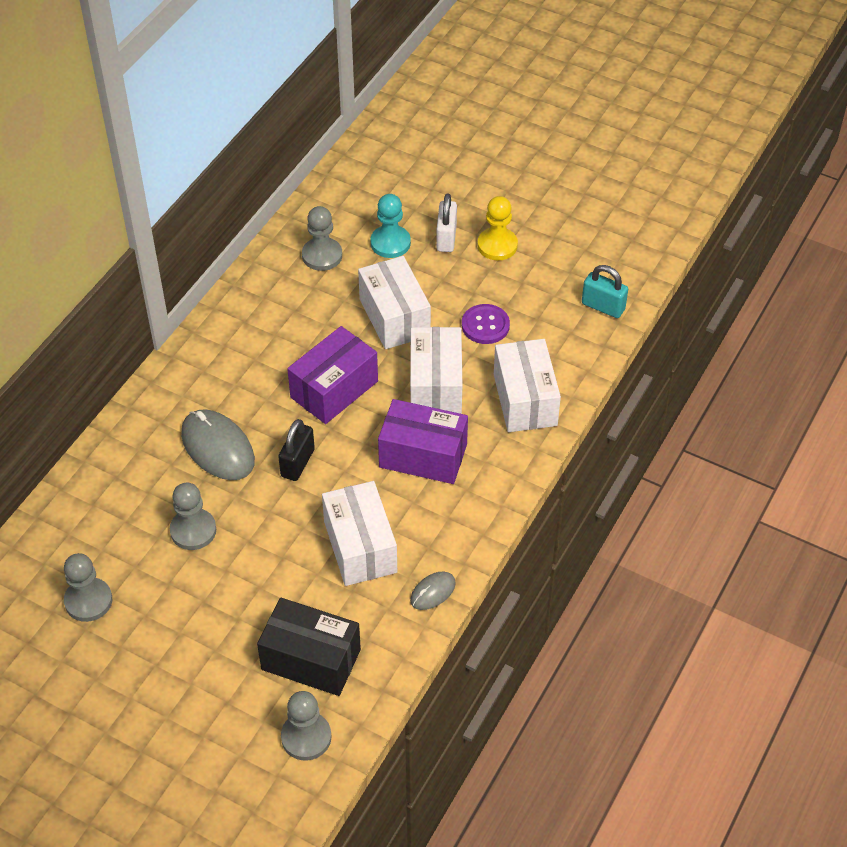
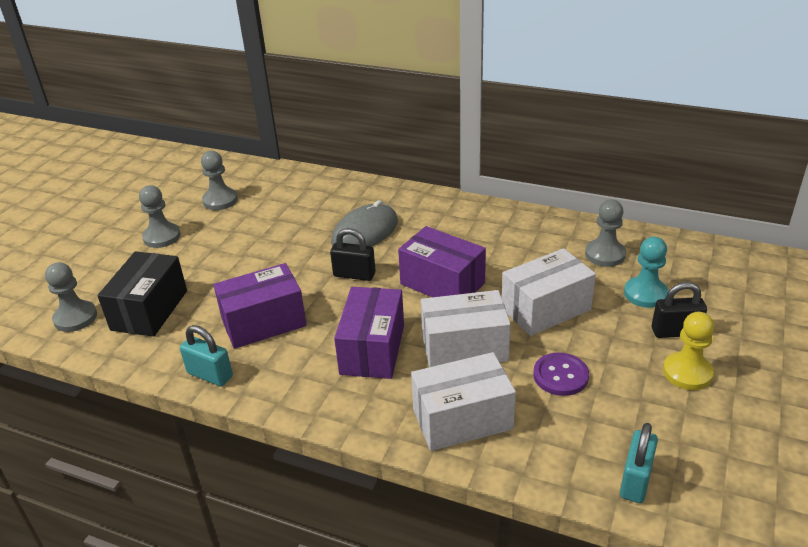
camera: 85 degrees right, 15 degrees down
grey pawn [170,483,216,550] -> grey pawn moved to [139,185,181,248]
white box [322,481,397,586] -> purple box [213,263,307,349]
grey mouse [410,572,456,610] -> turquoise padlock [180,325,233,386]
white padlock [436,194,457,252] -> black padlock [652,282,707,338]

